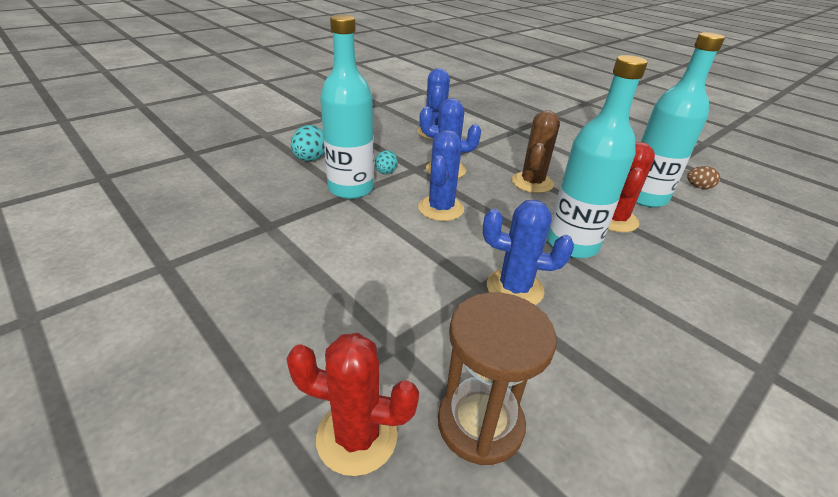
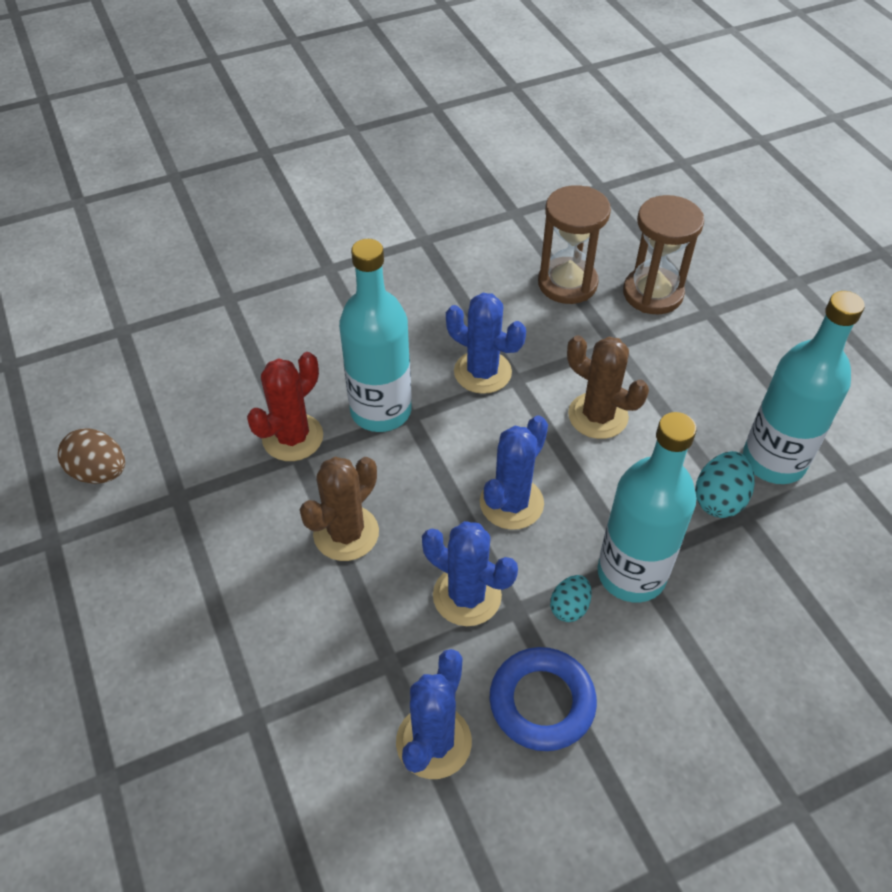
camera: 160 degrees left, 15 degrees up
red cactus [286,333,419,476] -> brown hourglass [623,195,704,314]
turquoise egg [291,125,324,161] -> turquoise egg moved to [695,451,755,518]
turquoise bottle [636,32,725,208] -> turquoise bottle moved to [743,291,865,484]
brown egg [687,166,720,189] -> brown egg [58,428,125,484], size x1.54
none -> blue ring [490,647,597,751]
none -> brown cactus [567,335,649,439]

